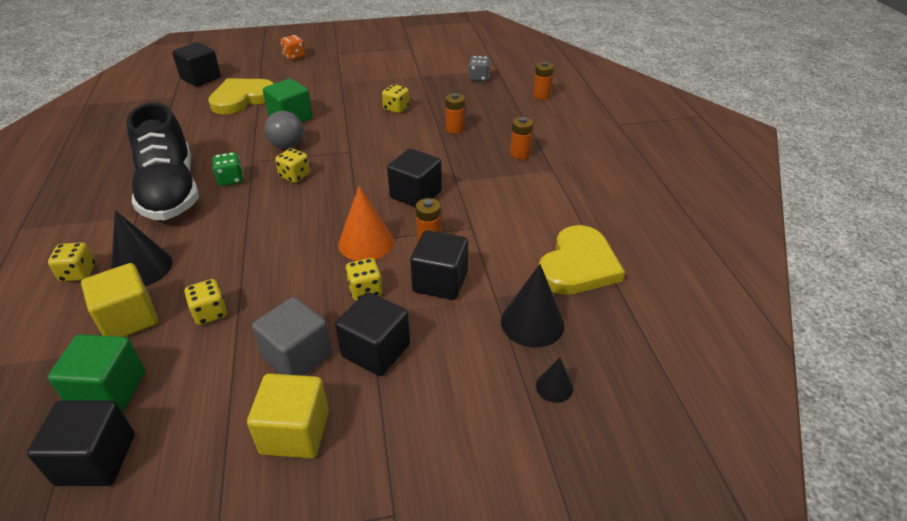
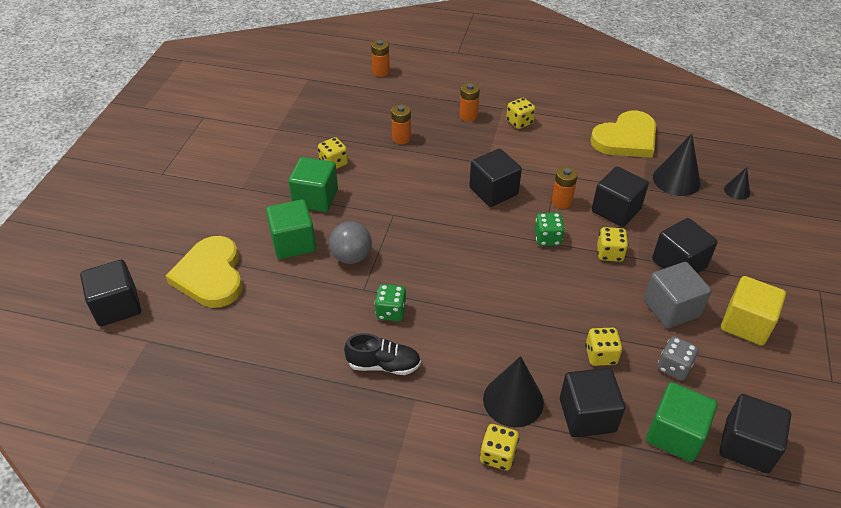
camera: 65 degrees left, 5 degrees up
yellow cube [81,263,158,337] -> black cube [560,368,625,437]
black shoe [126,102,199,220] -> black shoe [344,333,421,375], size x0.47
yellow dice [275,148,310,183] -> yellow dice moved to [506,98,536,129]
orange dice [281,35,305,60] -> none
orange cone [338,186,394,261] -> green dice [535,213,565,246]
grey dice [469,56,490,82] -> grey dice moved to [658,336,699,380]
yellow heart [538,225,625,295] -> yellow heart turned 90 degrees clockwise [590,111,656,158]
none -> green cube [289,157,338,212]

